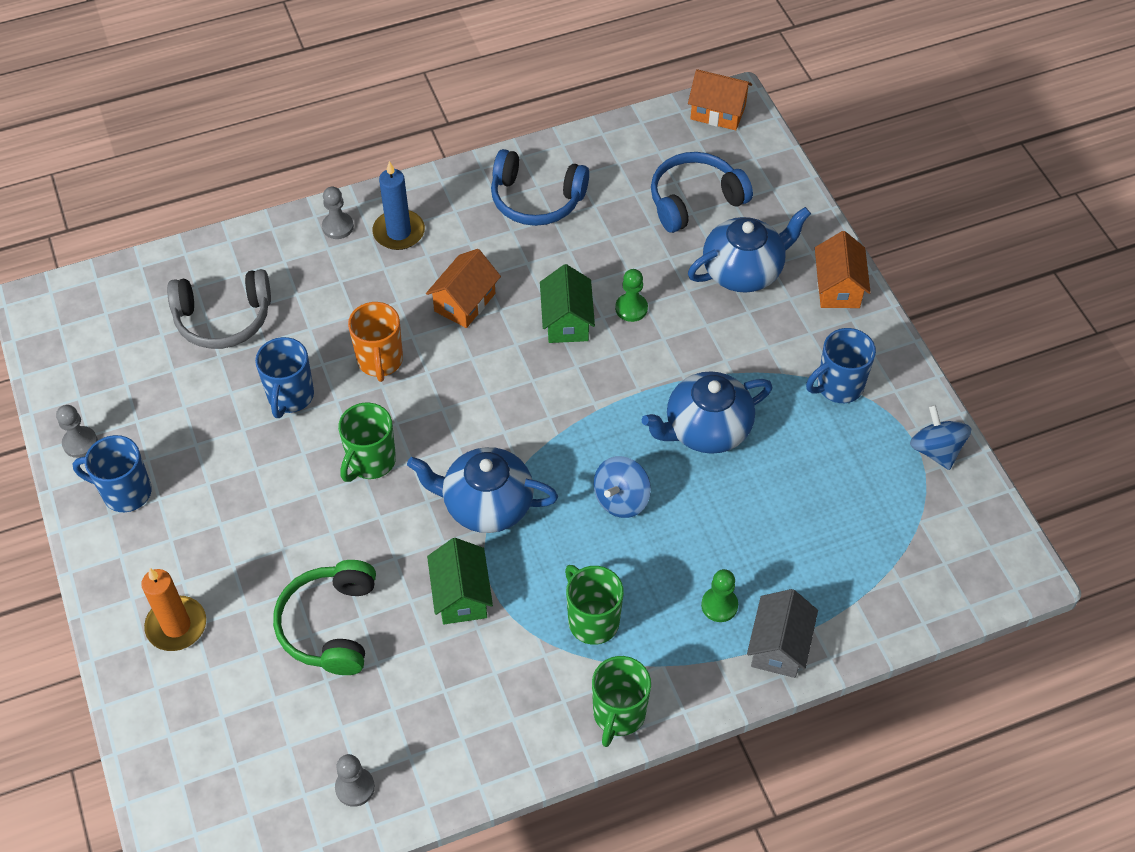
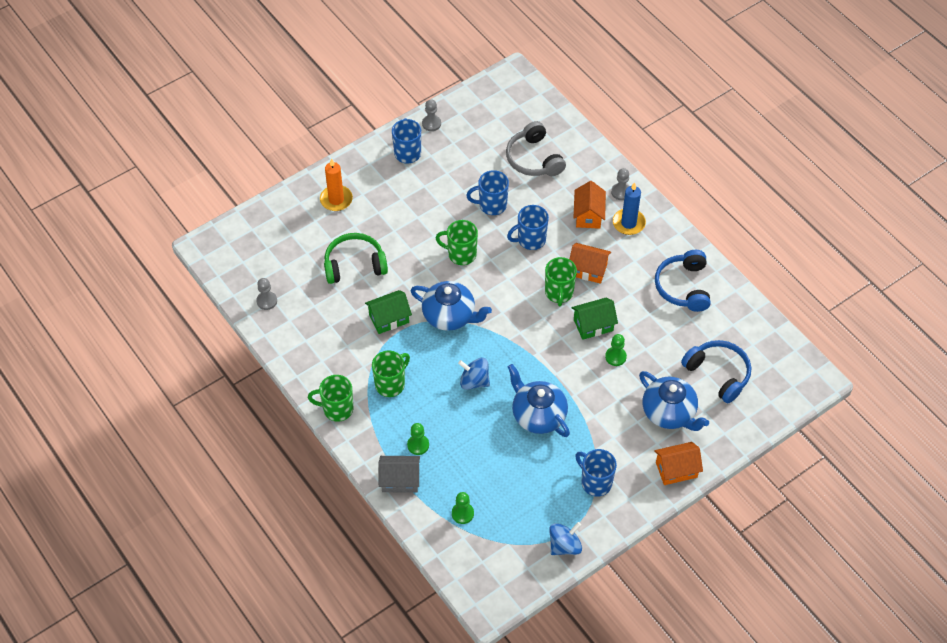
camera: 75 degrees right, 0 degrees up
orange mug [348,302,403,382] -> blue mug [507,205,549,250]
blue teapot [407,447,558,533] -> blue teapot turned 120 degrees clockwise [410,281,492,331]
orange house [688,69,752,130] -> orange house moved to [574,181,606,229]
none -> green pawn [452,492,474,524]
none -> green mug [545,257,577,306]

